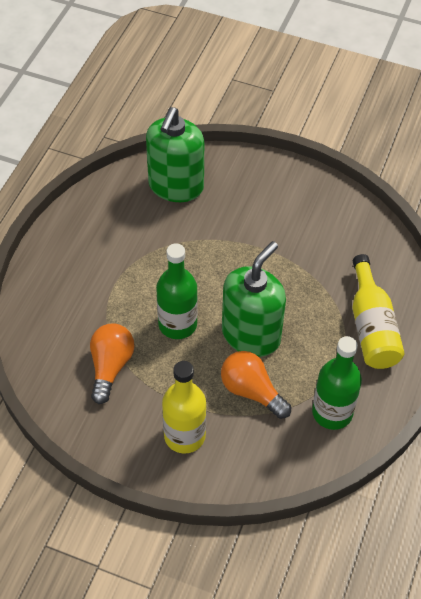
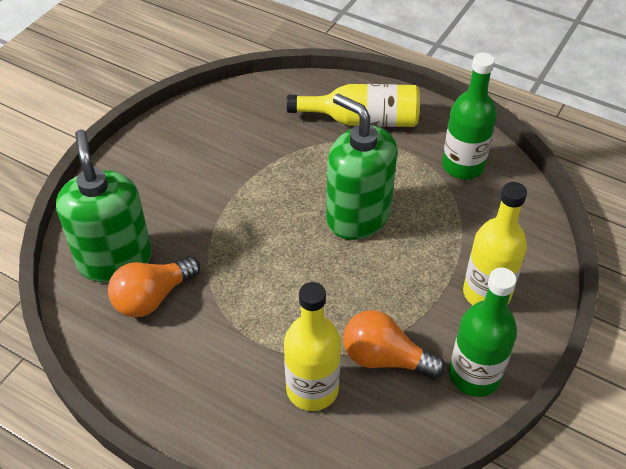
camera: 80 degrees left, 5 degrees down
green soap dispenser [146,107,204,202] -> green soap dispenser turned 135 degrees counterclockwise [56,130,152,283]
green bottle [156,243,198,339] -> green bottle moved to [449,268,517,397]
orange light bulb [221,351,291,419] -> orange light bulb moved to [108,256,200,317]
none -> yellow bottle [284,282,341,411]

